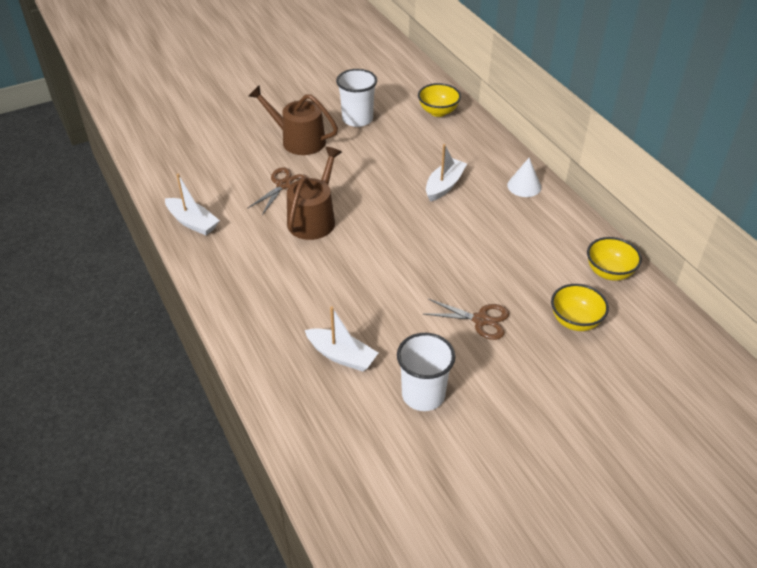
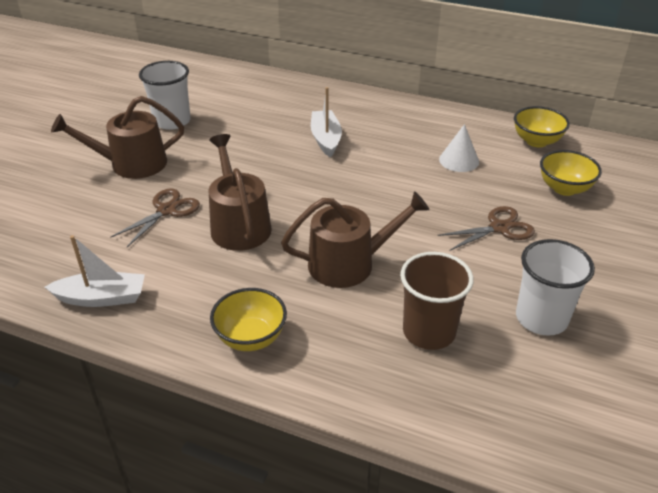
camera: 40 degrees left, 5 degrees down
brown scissors [247,167,308,215] -> brown scissors turned 45 degrees clockwise [110,188,200,247]
white boat [305,306,378,372] -> brown cup [400,252,474,350]
yellow bowl [418,83,461,117] -> yellow bowl moved to [210,288,287,351]
white cone [507,158,541,197] -> white cone moved to [439,124,479,172]
none -> brown watering can [281,191,429,288]

